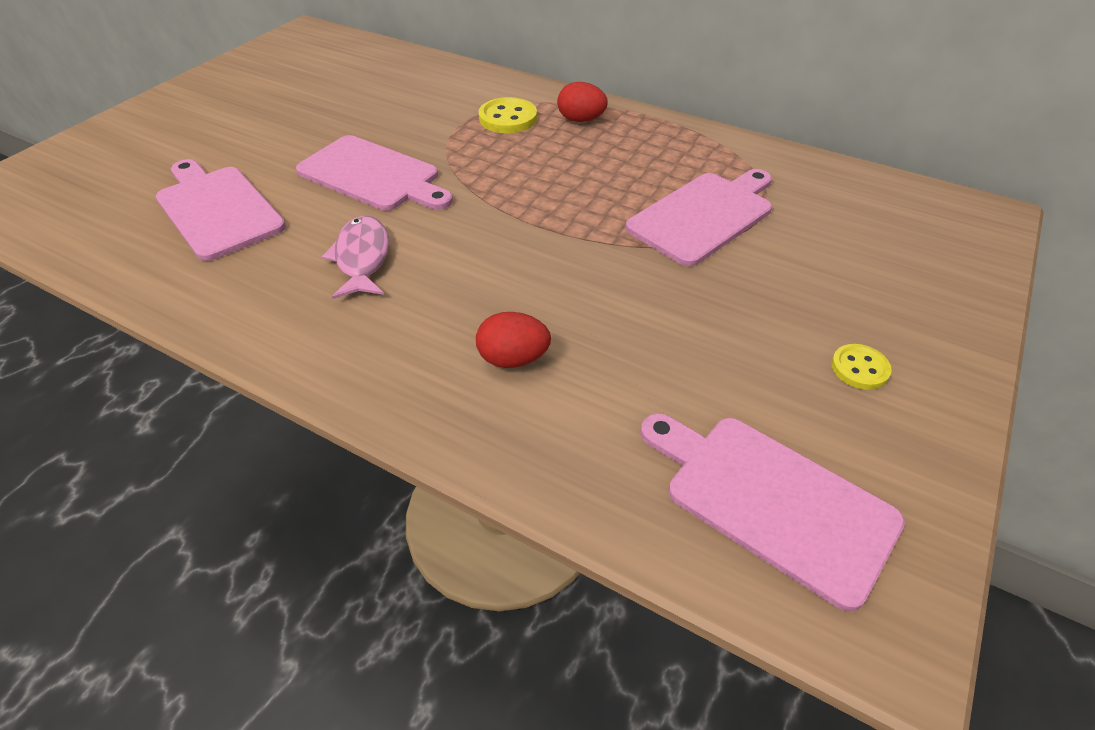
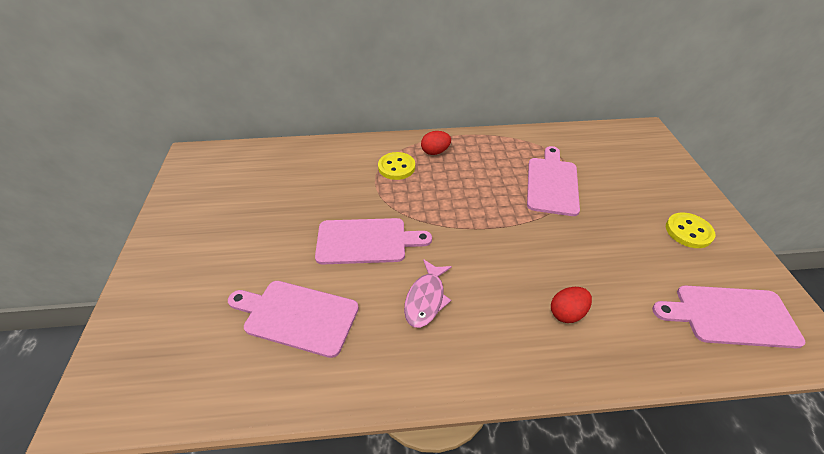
camera: 35 degrees left, 0 degrees up
pink fish [322,216,389,299] -> pink fish turned 120 degrees counterclockwise [404,259,452,328]
yellow button [831,344,892,390] -> yellow button [666,213,715,248], size x1.58

